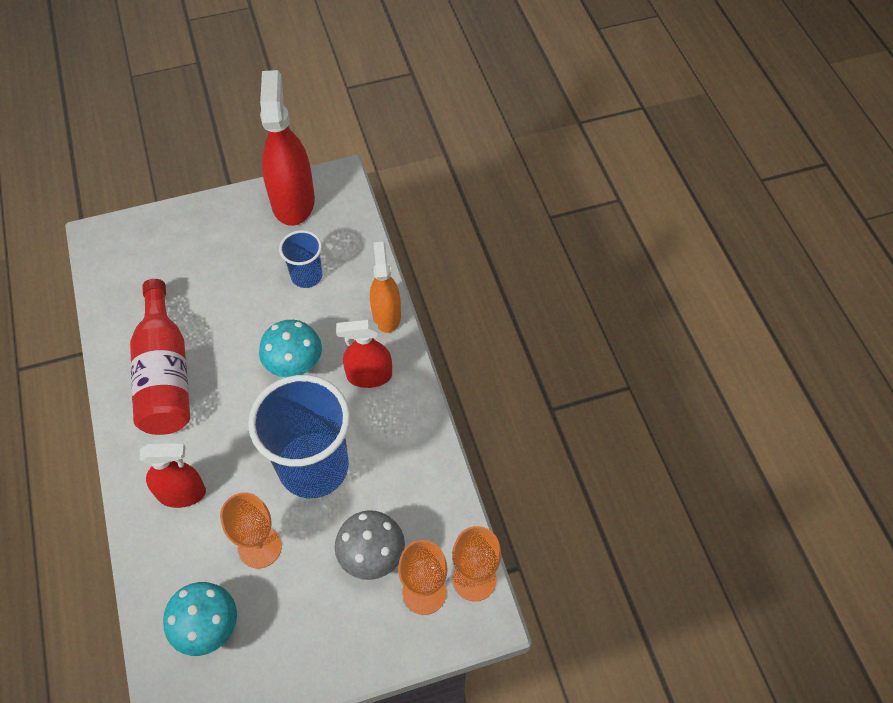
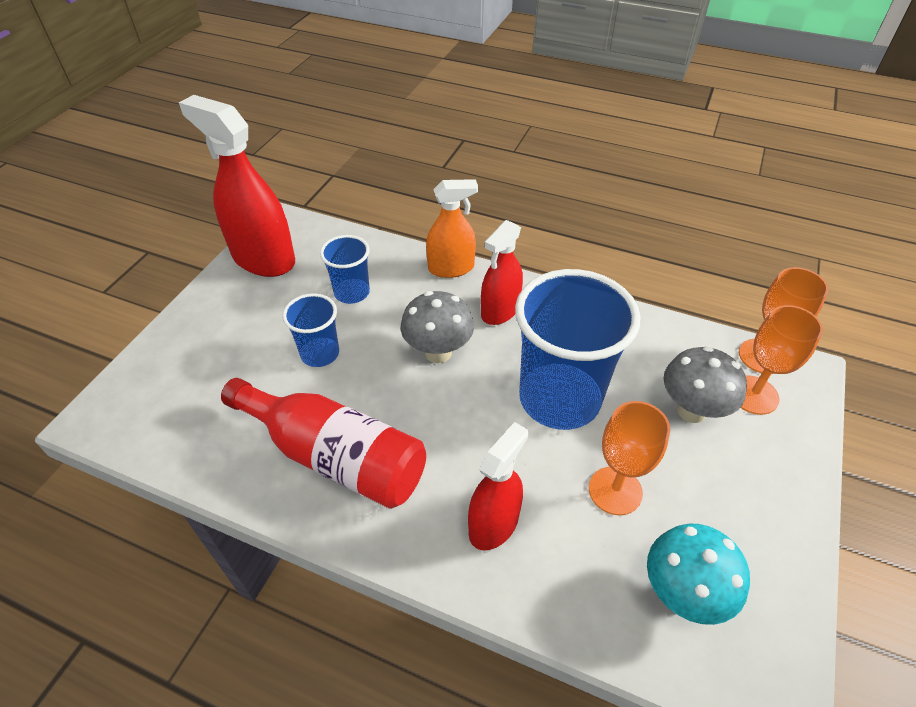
camera: 50 degrees left, 10 degrees down
turquoise mushroom [259,320,322,377] -> grey mushroom [401,291,474,363]
orange spray bottle [370,242,401,333] -> orange spray bottle turned 135 degrees clockwise [426,179,478,278]
none -> blue cup [282,293,339,367]

